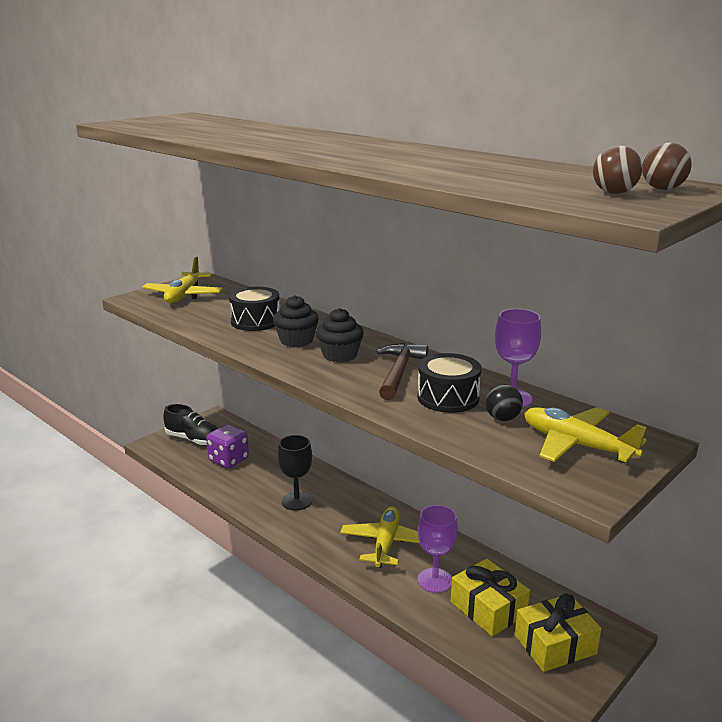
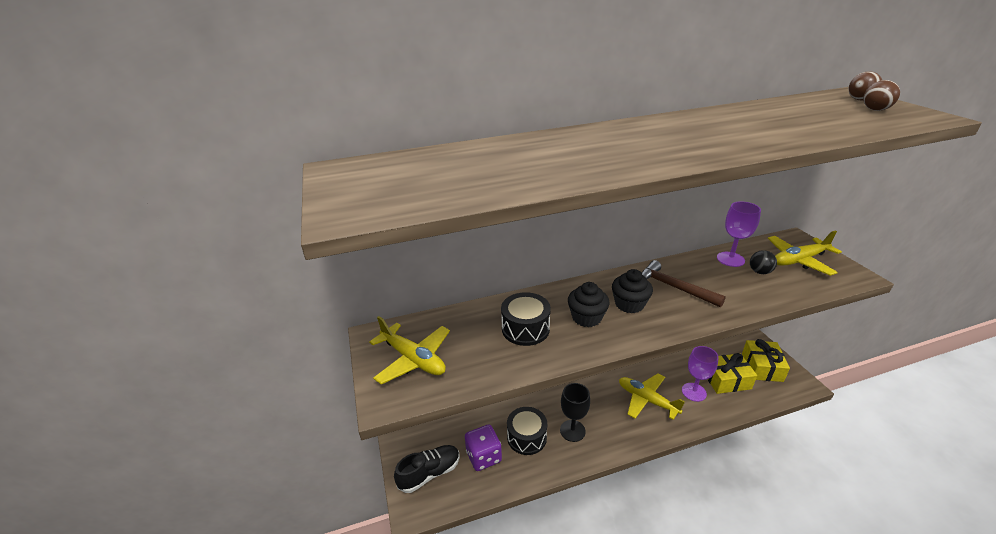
camera: 60 degrees left, 10 degrees up
black drum [418,353,482,413] -> black drum moved to [507,407,547,455]

